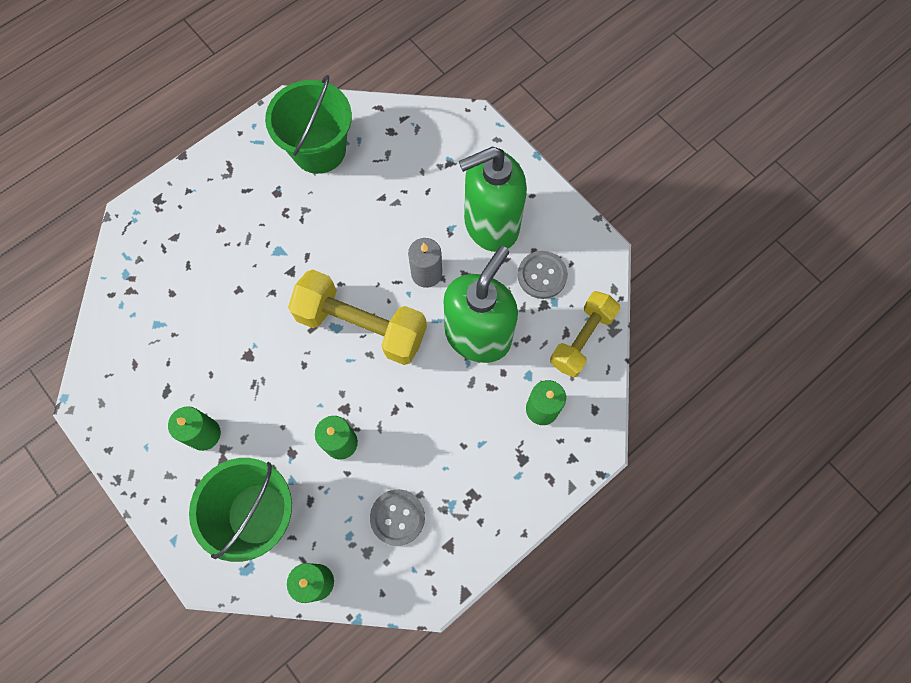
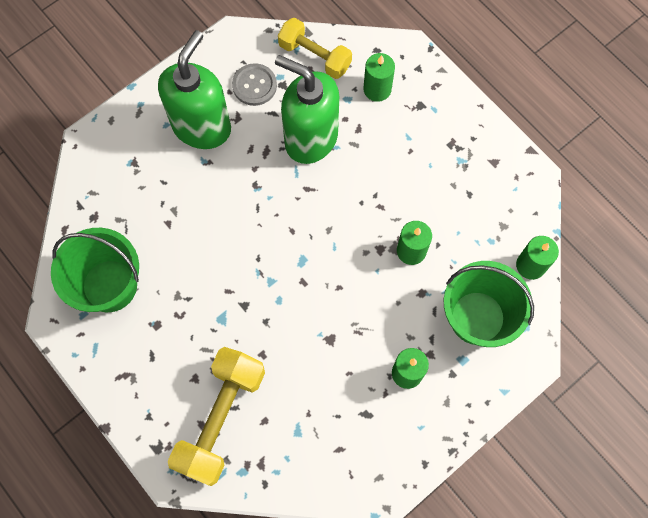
camera: 90 degrees left, 0 degrees up
yellow dumbbell [288,270,427,365] -> yellow dumbbell moved to [168,347,265,486]
grey button [370,489,425,546] -> none
grey candle [408,238,442,288] -> none
green soap dispenser [459,147,527,252] -> green soap dispenser turned 135 degrees counterclockwise [158,30,231,149]

